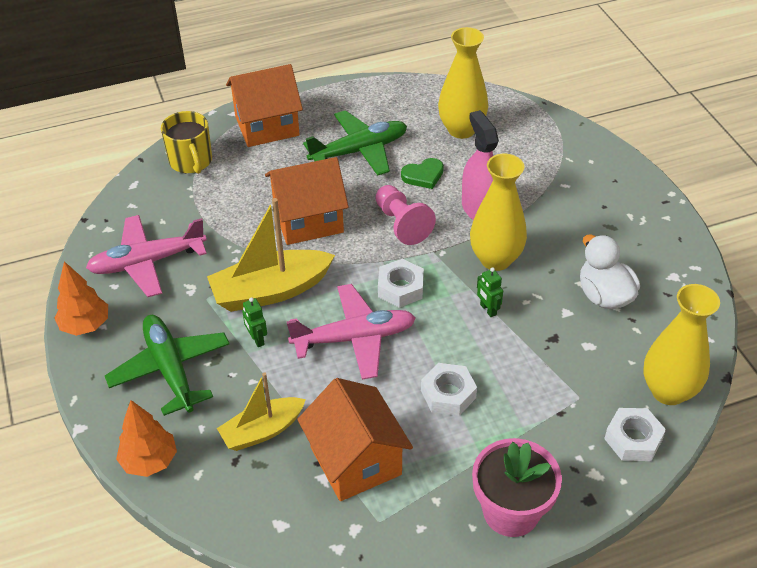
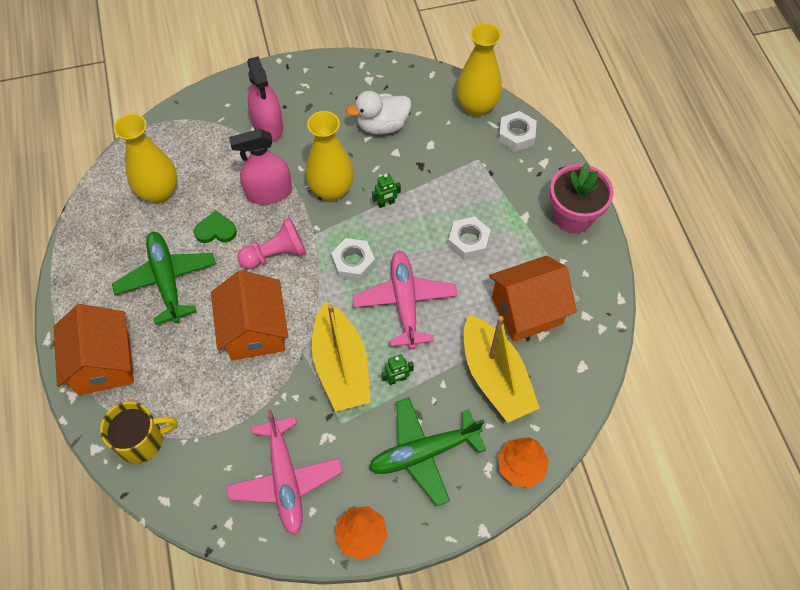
camera: 85 degrees left, 15 degrees up
yellow boat [217,372,306,451] -> yellow boat [464,315,540,423], size x1.55
green heart [401,158,444,189] -> green heart turned 75 degrees counterclockwise [194,211,237,243]
none -> pink spray bottle [247,56,283,141]

